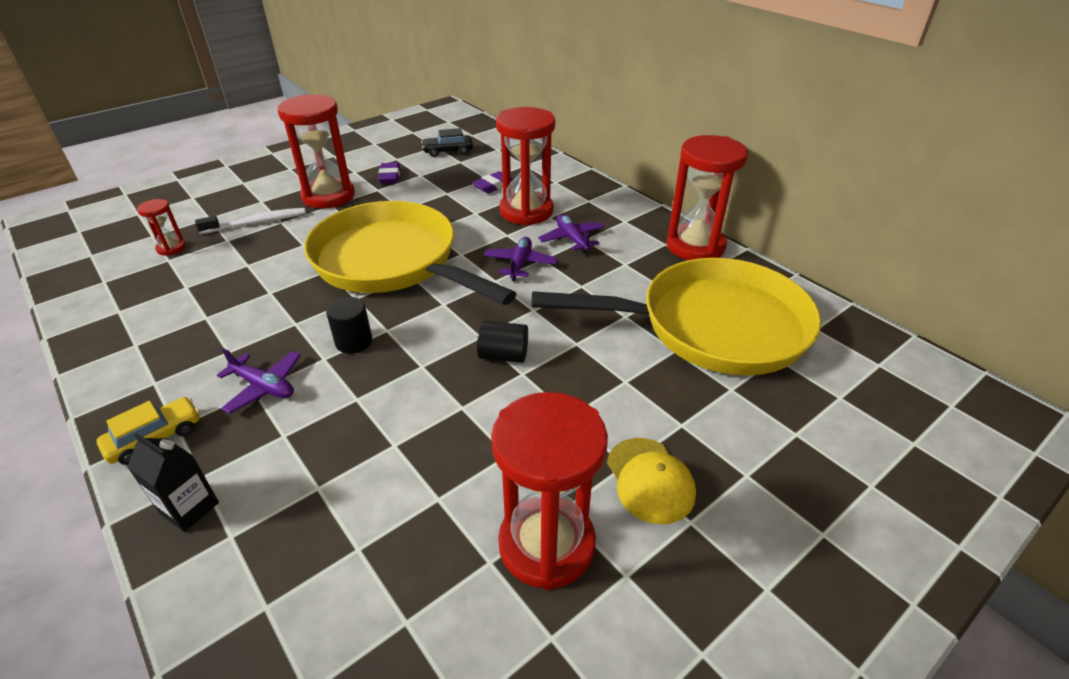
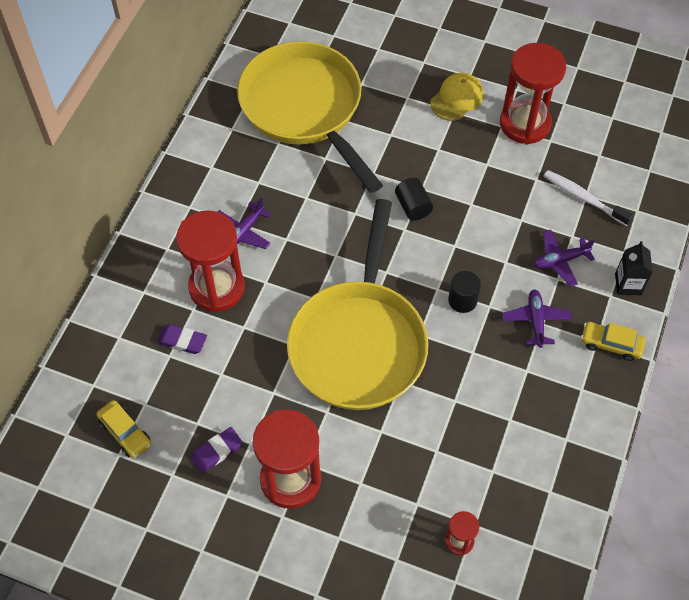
camera: 120 degrees left, 20 degrees up
white toothbrush [195,208,306,234] -> white toothbrush moved to [544,170,633,226]
black car [421,128,473,157] -> yellow car [96,400,151,458]
purple plane [484,237,558,281] -> purple plane moved to [533,230,595,287]
red hourglass [666,135,748,260] -> none

